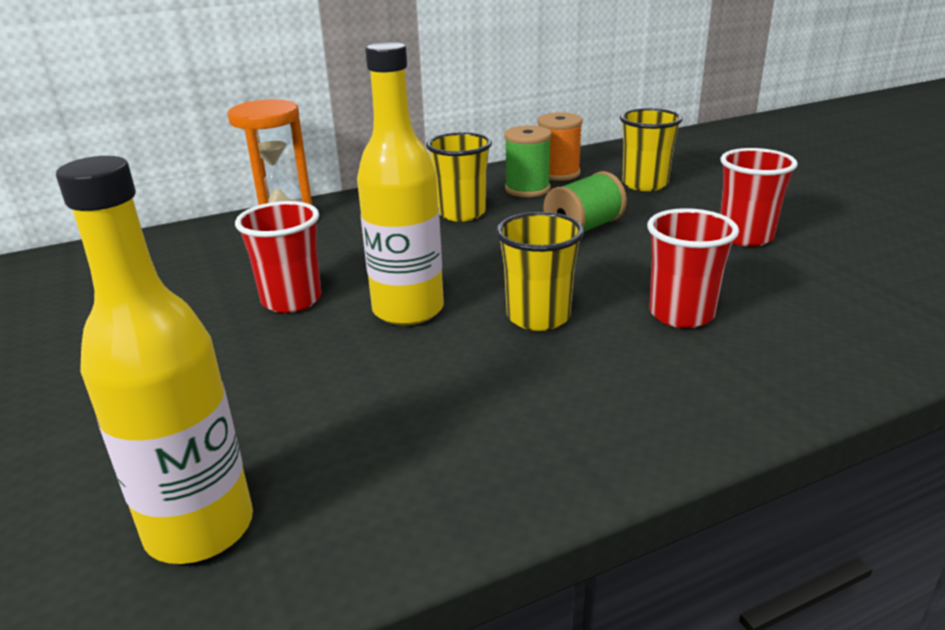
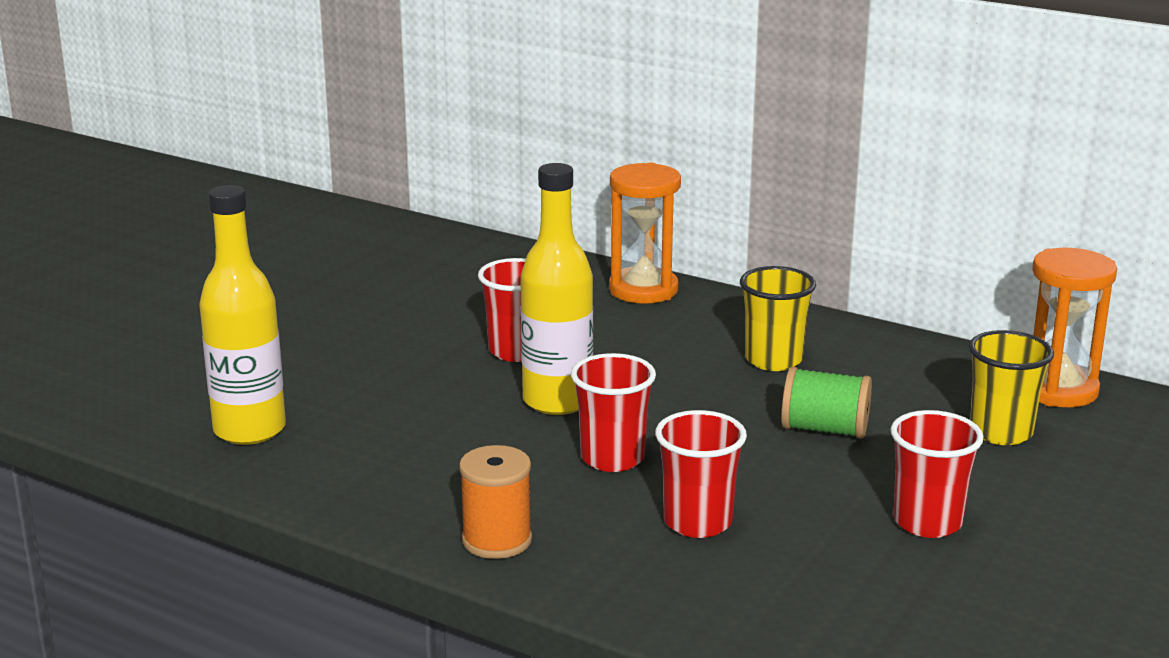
camera: 55 degrees right, 5 degrees down
yellow cup [496,212,584,331] -> red cup [571,353,656,472]
green spool [504,125,552,197] -> none
orange spool [537,112,583,181] -> orange spool moved to [459,445,532,559]
none -> orange hourglass [1032,248,1117,407]

